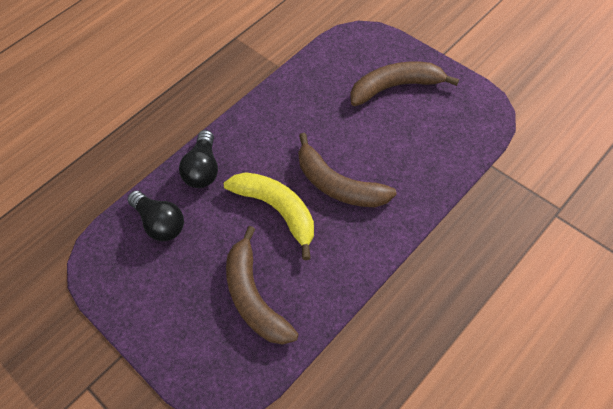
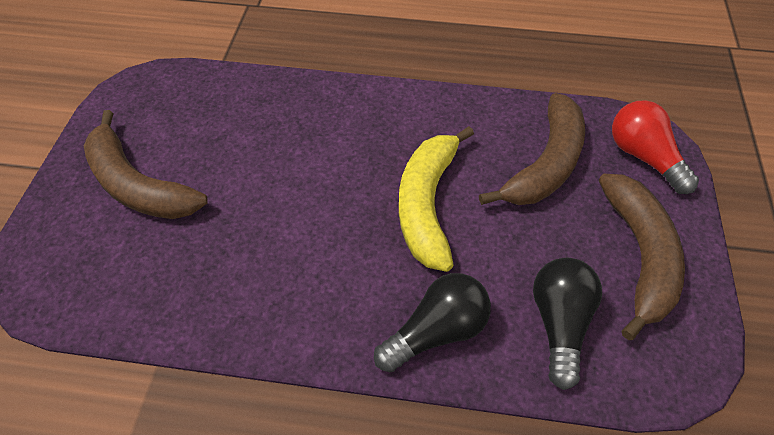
camera: 130 degrees left, 5 degrees down
brown banana [298,133,397,207] -> brown banana moved to [599,174,685,340]
none -> red light bulb [612,100,699,194]

